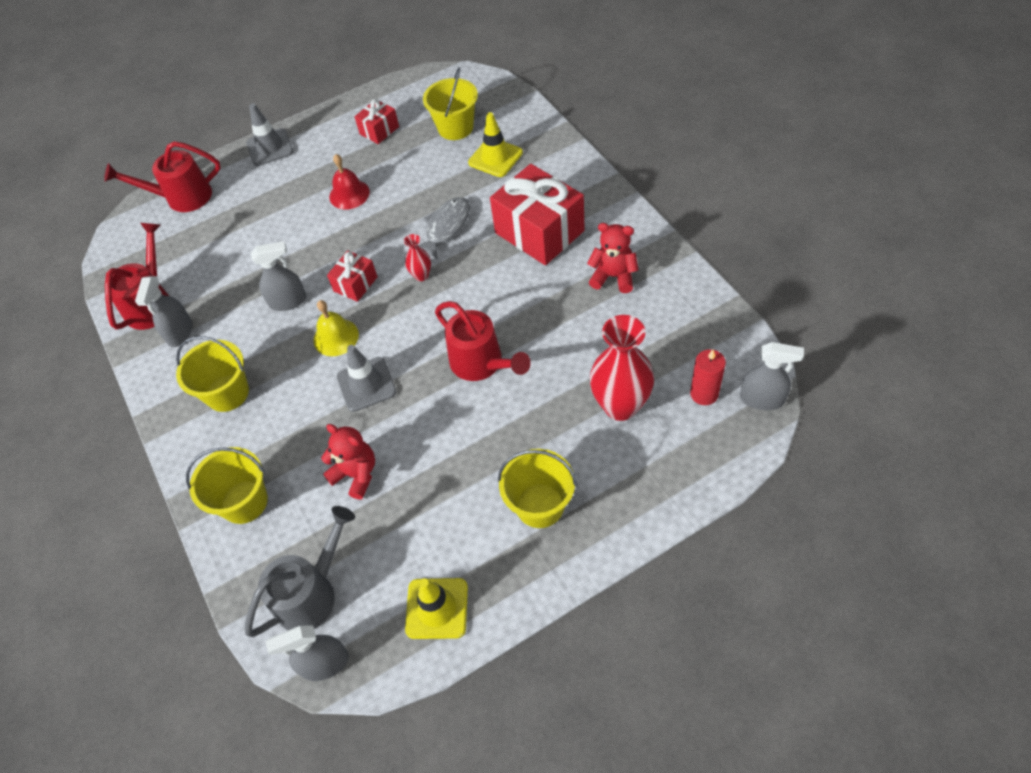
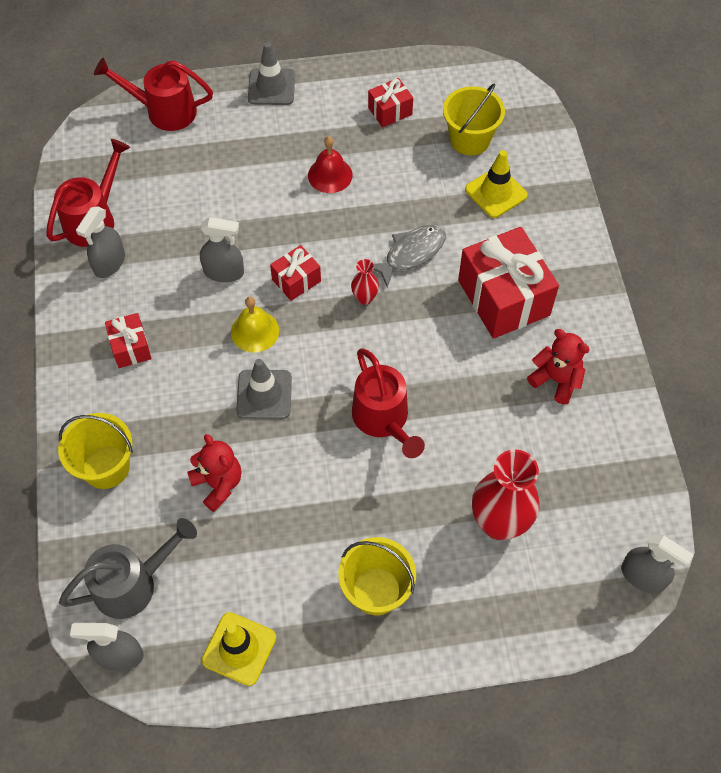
camera: 15 degrees right, 5 degrees up
yellow bucket [176,336,249,412] -> red gift [105,313,151,368]
red candle [690,349,726,405] -> none

